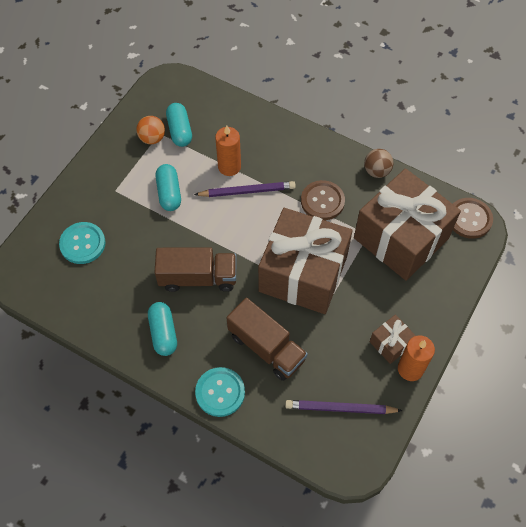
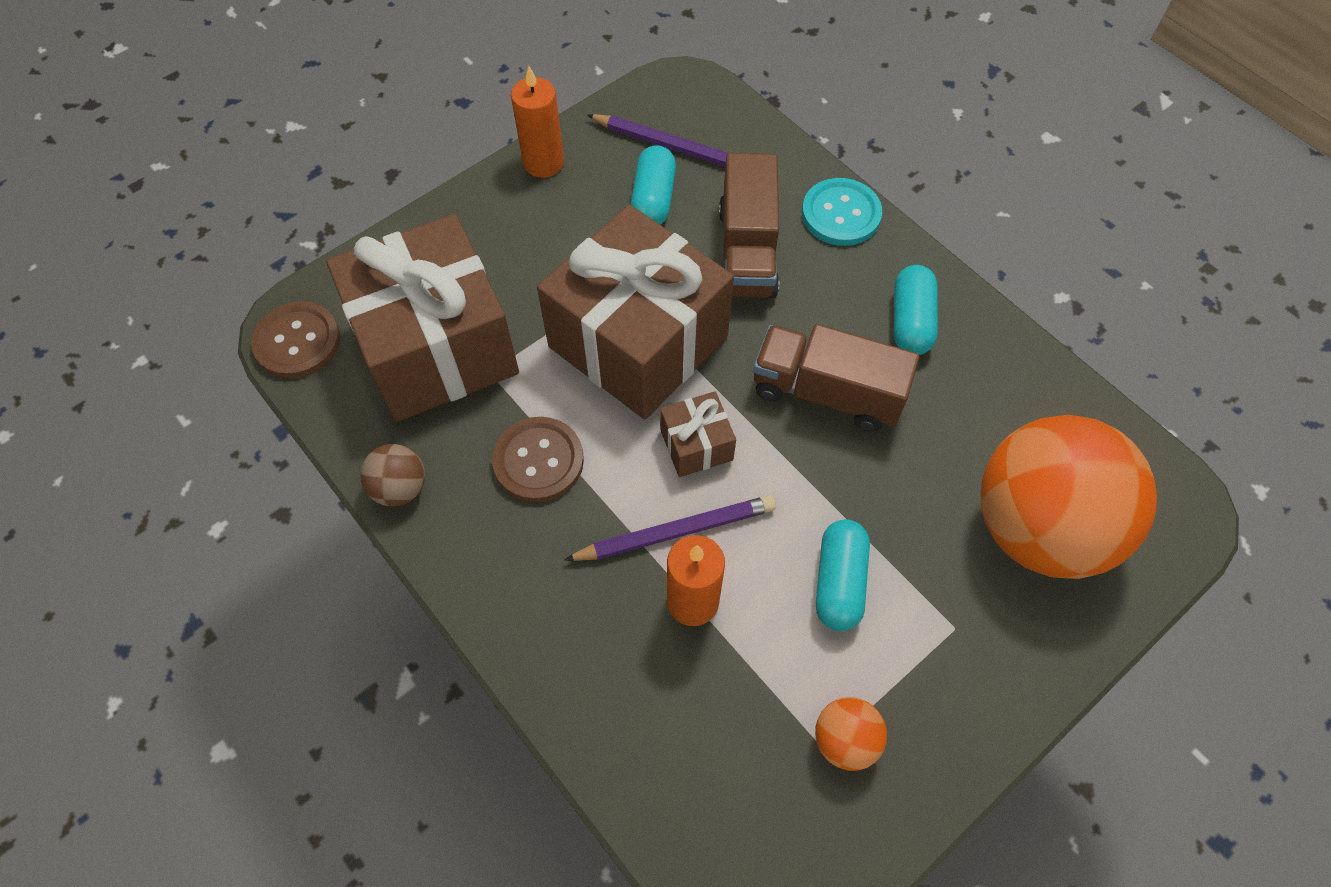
camera: 160 degrees left, 0 degrees up
turquoise button [59,222,106,264] -> orange ball [980,415,1157,579]
turquoise capsule [166,103,192,147] -> turquoise capsule moved to [630,145,676,225]
purple pencil [194,181,296,197] -> purple pencil turned 150 degrees clockwise [564,495,776,561]
brown truck [226,298,308,381] -> brown truck turned 150 degrees counterclockwise [719,153,779,298]
brown gift [370,315,416,364] -> brown gift moved to [660,391,736,477]

